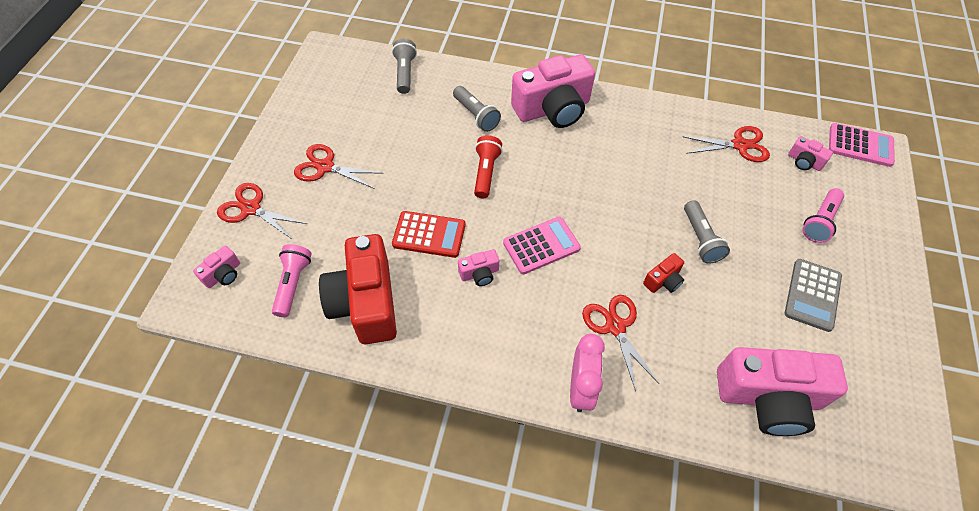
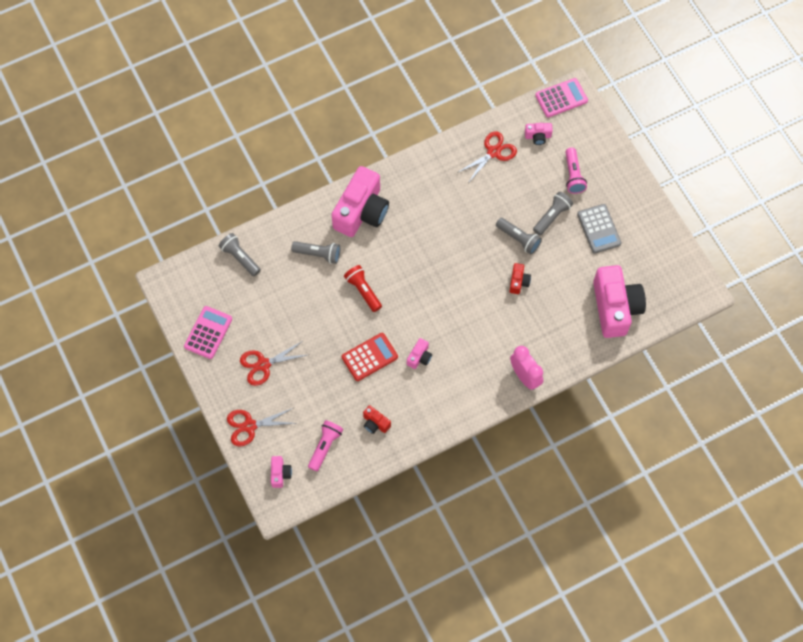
camera: 40 degrees left, 10 degrees up
pink flashlight [272,244,312,317] -> pink flashlight turned 60 degrees clockwise [308,420,343,471]
red camera [319,234,397,344] -> red camera [363,405,391,434], size x0.43
pink calculator [503,217,581,274] -> pink calculator moved to [184,306,232,359]
red scissors [582,295,659,391] -> none
pink camera [717,347,848,436] -> pink camera turned 60 degrees counterclockwise [593,265,646,338]
none -> grey flashlight [533,192,573,236]

